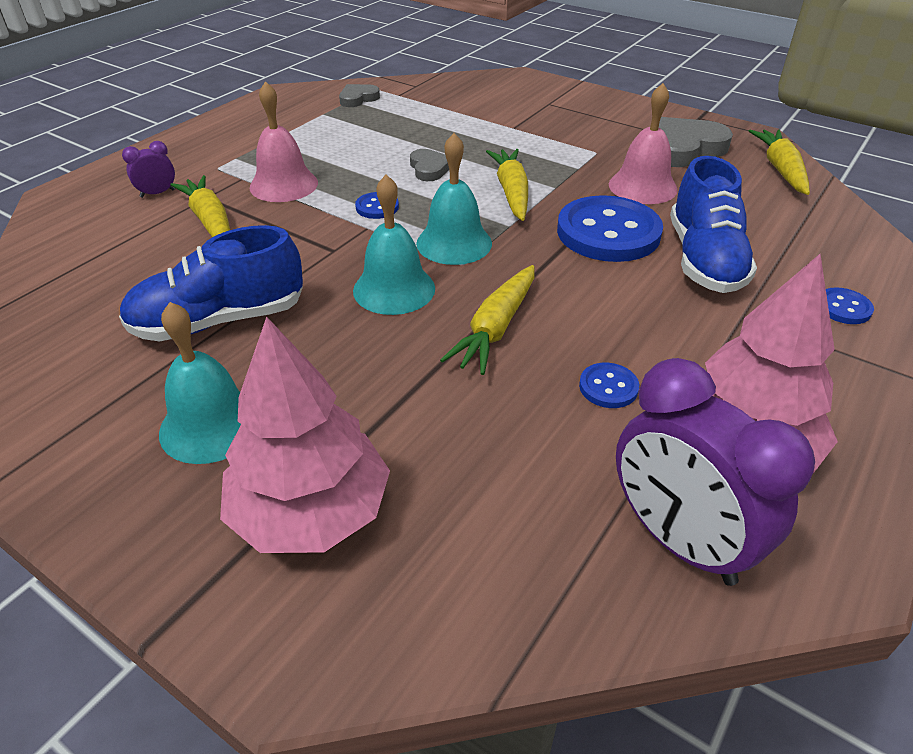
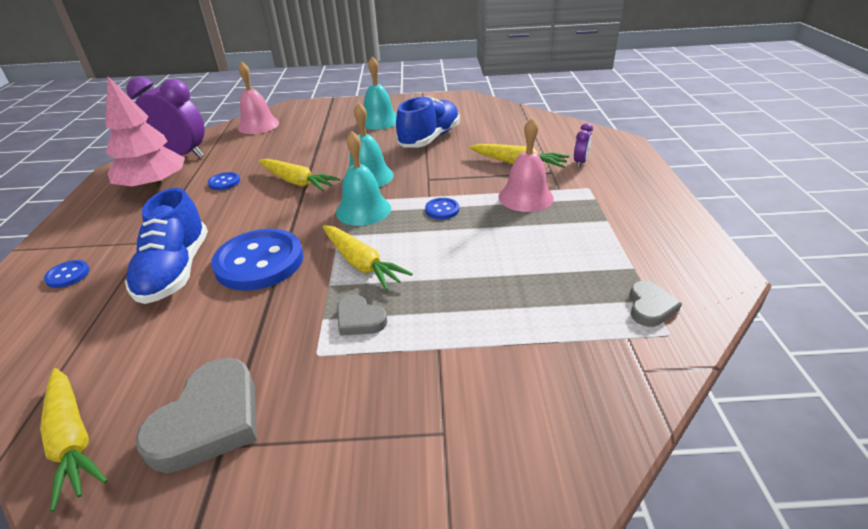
camera: 145 degrees right, 5 degrees down
pink tree [220,316,390,553] -> none
grey heart [410,149,449,181] -> grey heart moved to [337,295,387,336]
yellow carrot [440,265,534,375] -> yellow carrot turned 135 degrees clockwise [258,159,340,191]
pink bell [609,83,678,204] -> pink bell moved to [237,62,279,134]
blue shoe [670,156,757,293] -> blue shoe turned 150 degrees counterclockwise [125,188,208,304]

